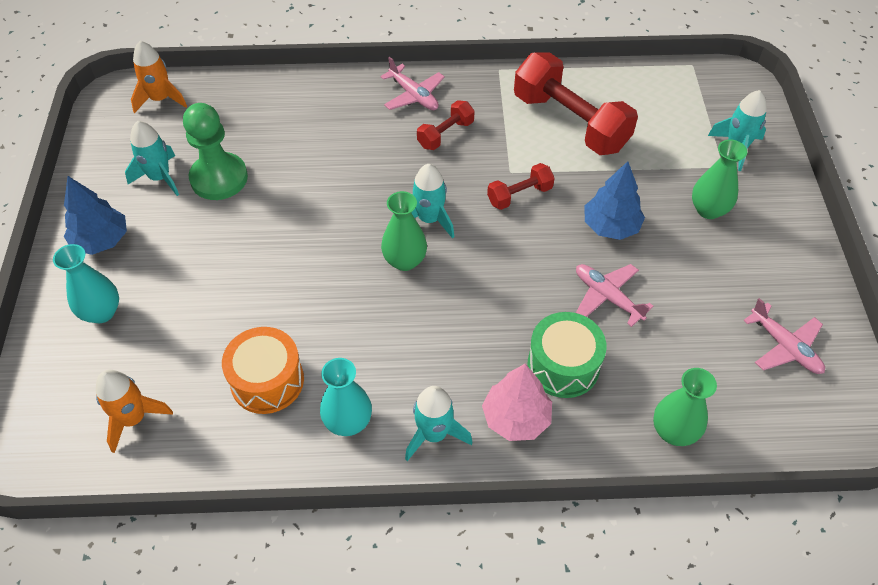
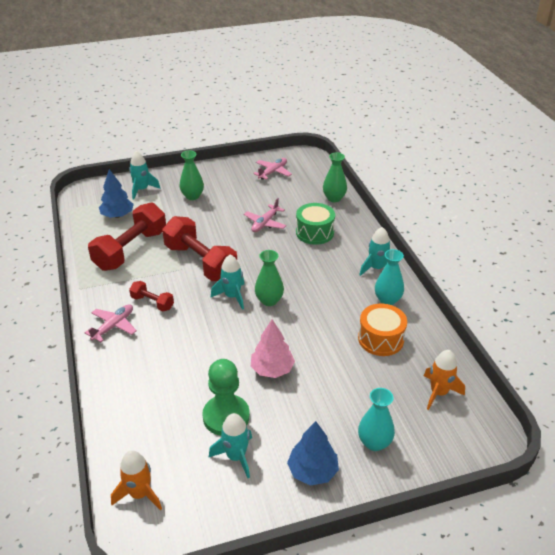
camera: 105 degrees left, 15 degrees down
pink tree [482,364,552,441] -> pink tree moved to [251,319,295,378]
red dumbbell [487,163,555,210] -> red dumbbell [162,216,237,281], size x2.05
blue tree [585,161,645,240] -> blue tree moved to [99,169,134,218]

